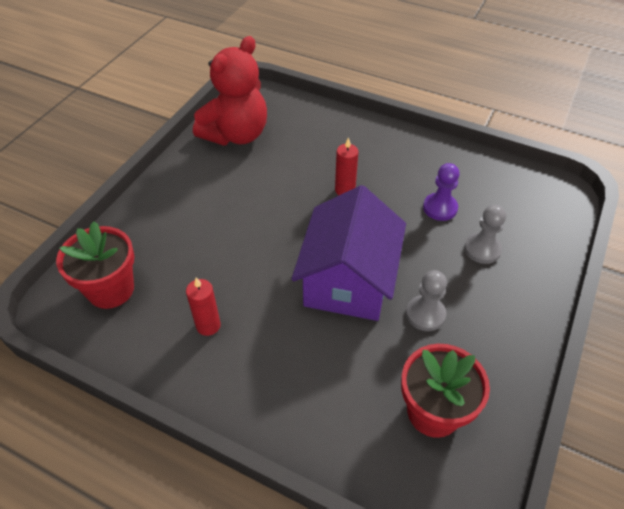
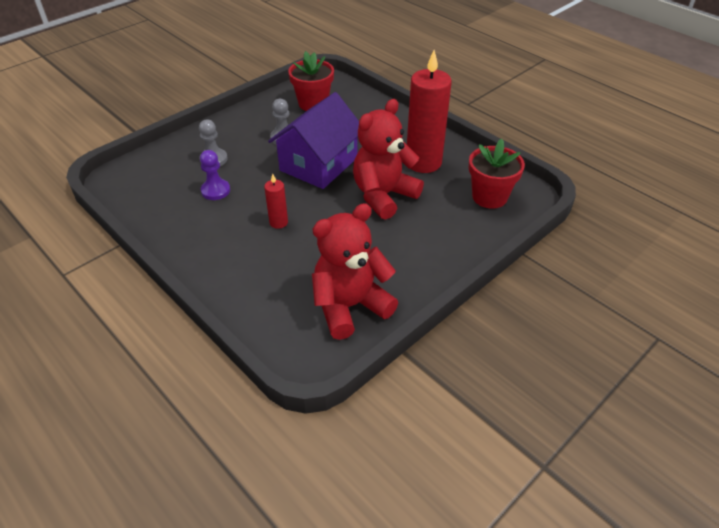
camera: 160 degrees left, 5 degrees down
red candle [186,277,221,336] -> red candle [407,50,452,173], size x2.16
none -> red teddy bear [353,99,424,220]

